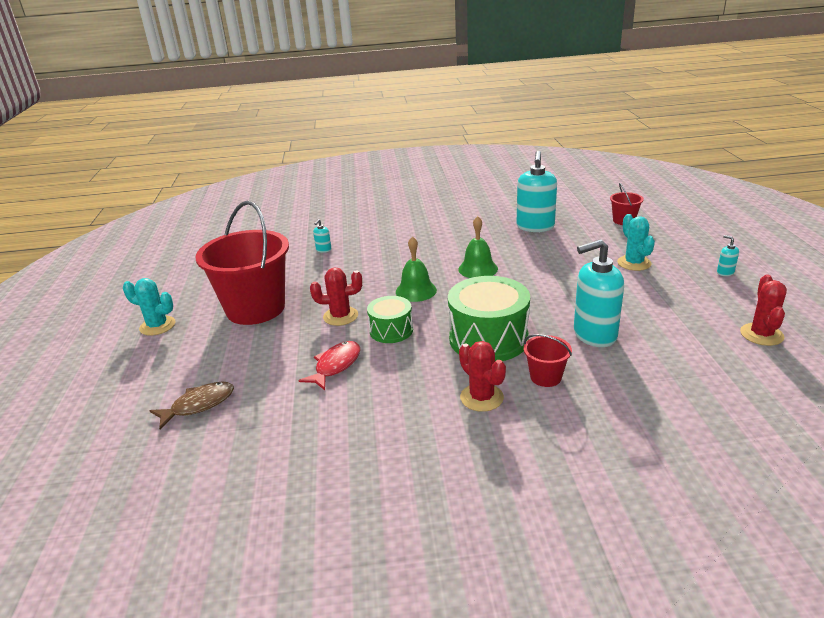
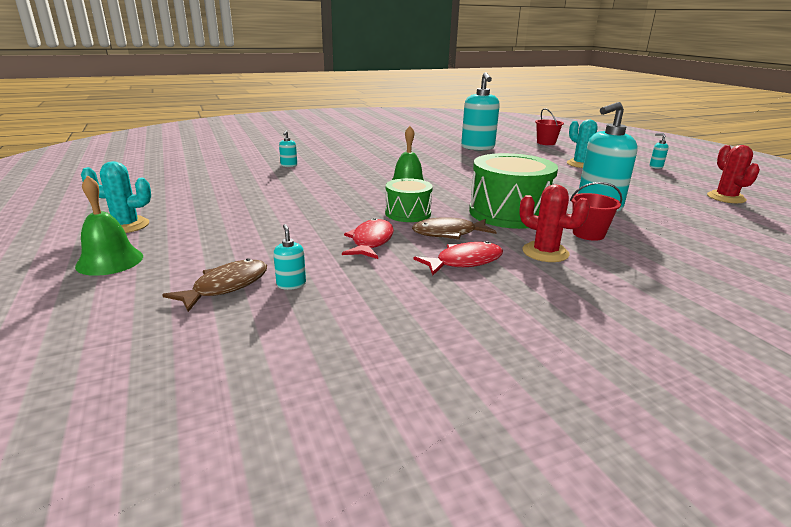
camera: 20 degrees left, 5 degrees down
red bucket [195,201,289,325] -> none
red cactus [310,267,362,326] -> none
green bell [458,216,498,278] -> green bell moved to [75,175,143,276]
none -> turquoise soap dispenser [273,224,306,290]
none -> brown fish [412,217,497,240]
none -> red fish [413,241,503,276]

